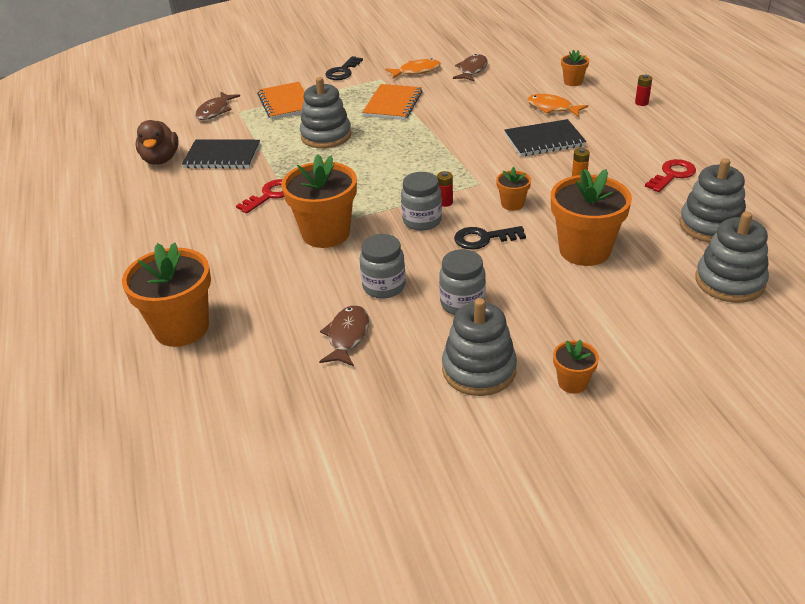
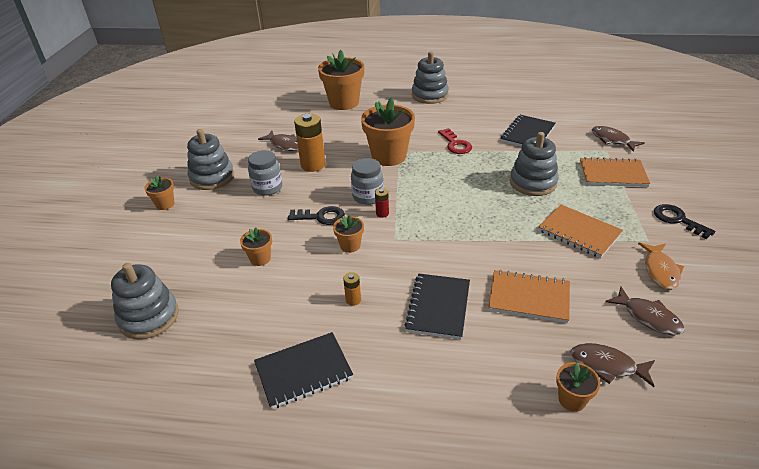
camera: 115 degrees right, 0 degrees up
brown duck [136,120,179,165] -> none
grey jar [360,234,405,298] -> orange battery [294,114,326,172]
black key [454,226,526,249] -> black key turned 75 degrees clockwise [288,206,345,225]
orange fish [527,94,588,117] -> none
orange flower pot [551,169,632,266] -> orange flower pot [240,228,272,266], size x0.48
red battery [635,75,652,106] -> none
red key [645,159,696,192] -> black notebook [254,332,353,409]
grey stacking toy [680,158,746,243] -> grey stacking toy moved to [412,51,449,104]
none -> orange notebook [489,270,570,323]
none -> brown fish [570,343,655,387]

